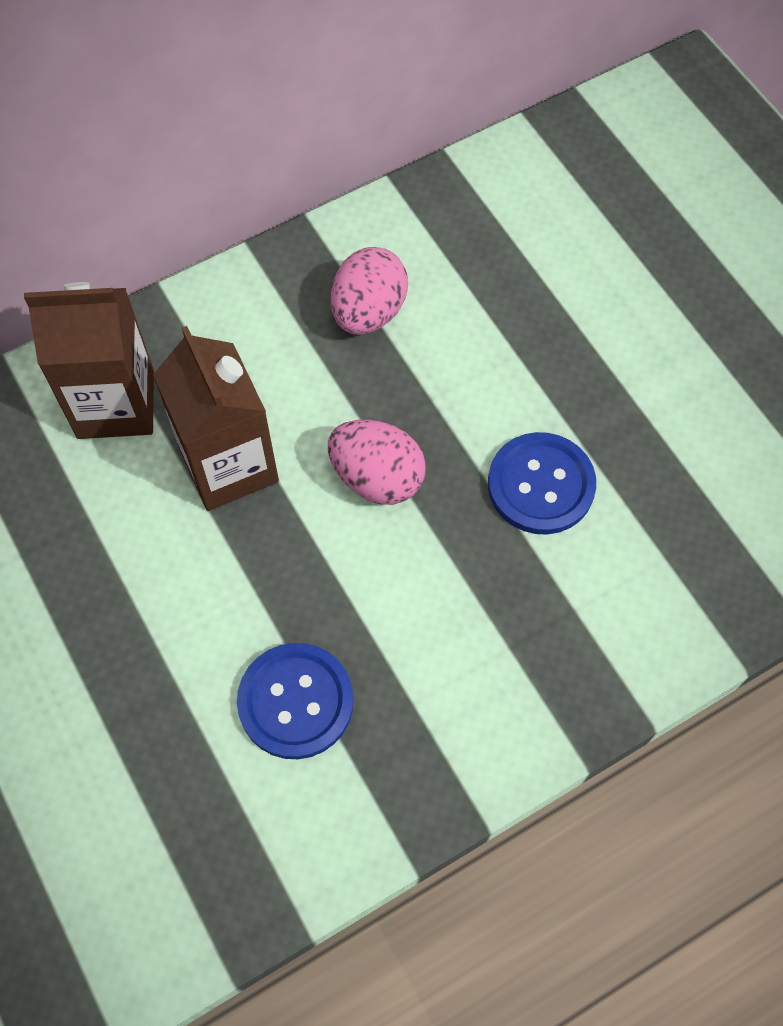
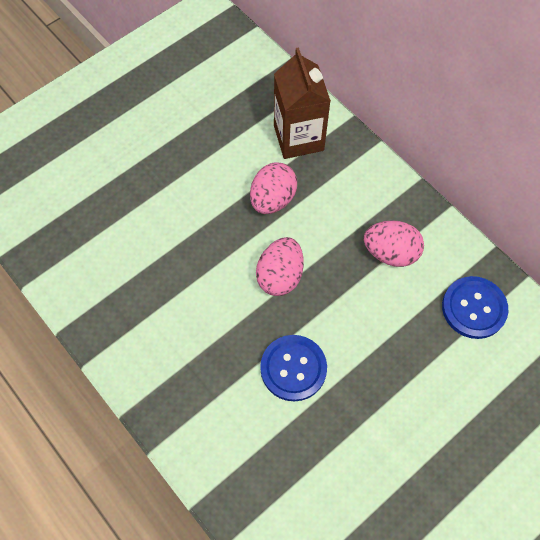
camera: 80 degrees right, 0 degrees up
brown carton [153,326,279,511] -> pink egg [250,162,297,214]
blue button [237,643,354,759] -> blue button moved to [442,276,508,339]

